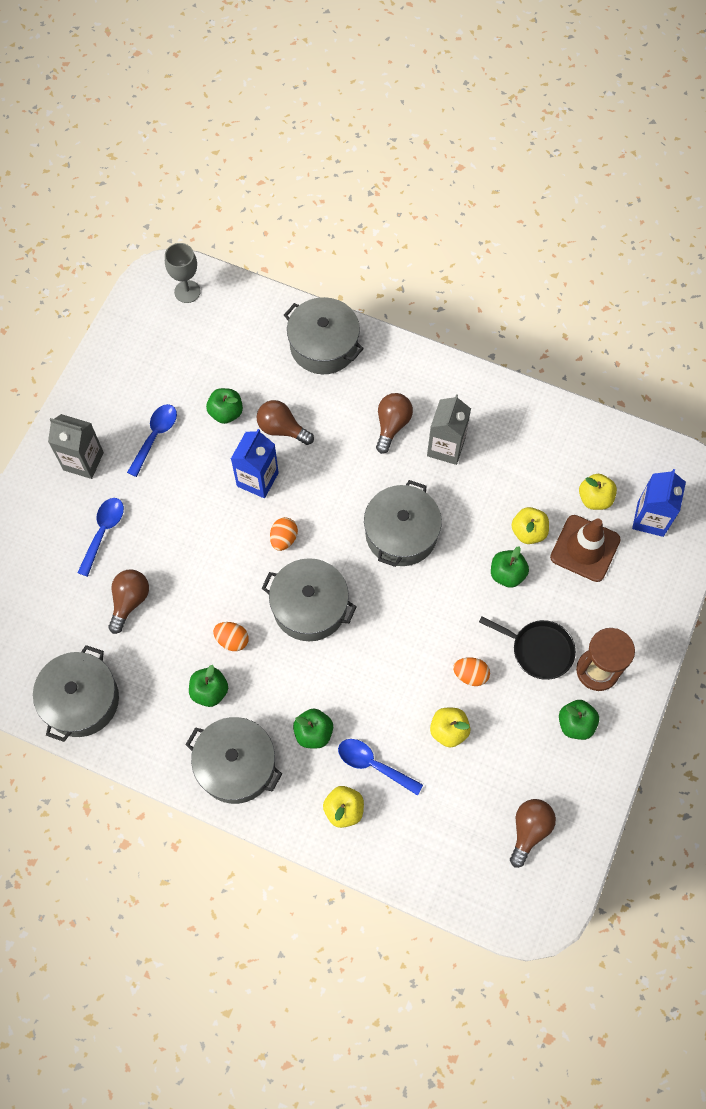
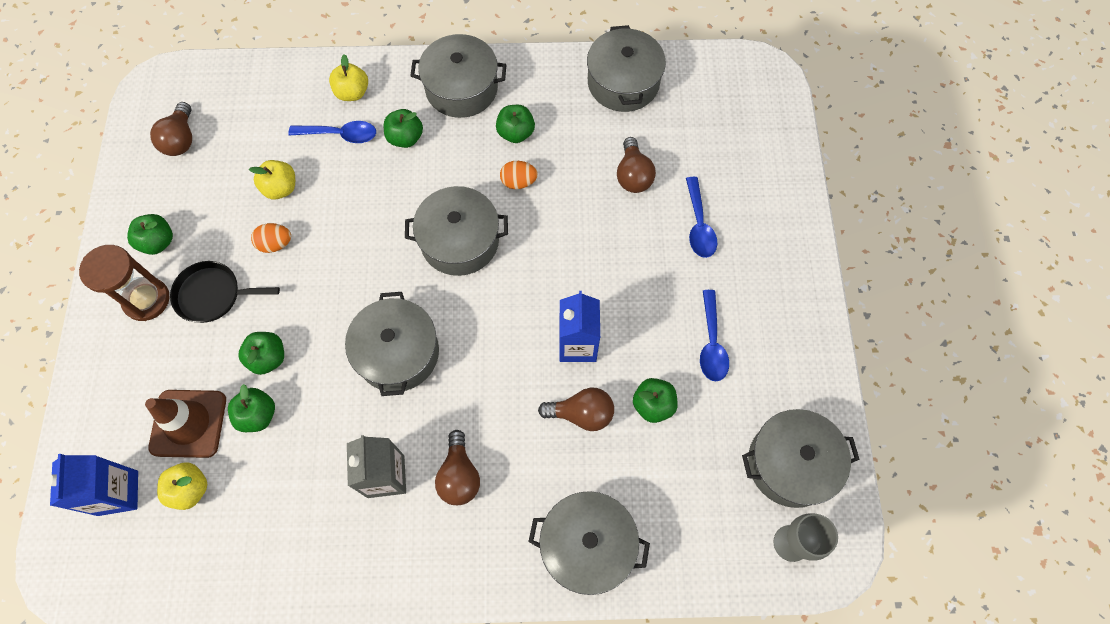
camera: 155 degrees right, 0 degrees up
grey carton [48,414,104,479] -> none
orange egg [270,517,298,551] -> none
yellow apple [511,507,549,544] -> green apple [228,384,275,432]
none -> grey pot [742,409,859,508]

